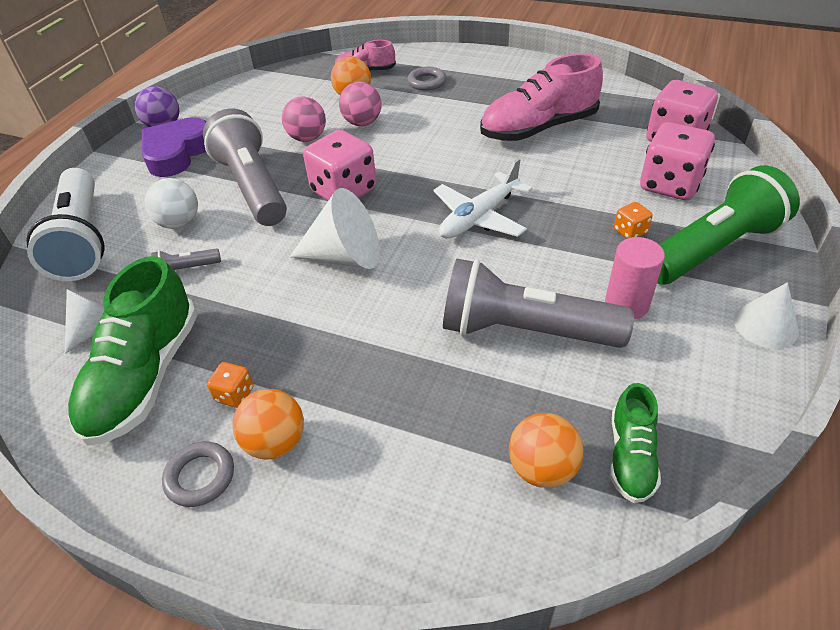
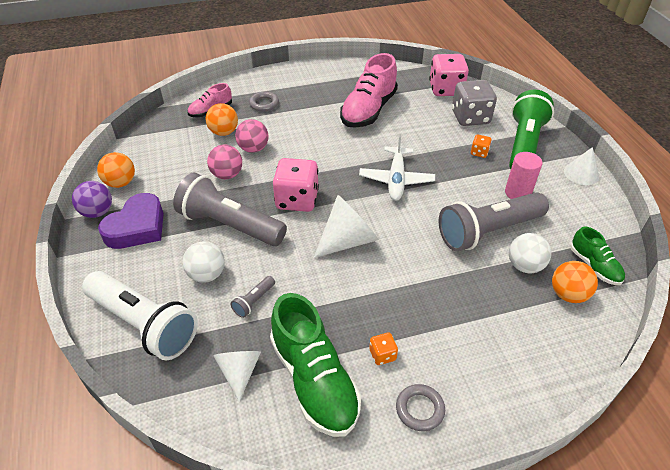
camera: 40 degrees left, 0 degrees up
purple heart [142,117,207,177] -> purple heart turned 135 degrees counterclockwise [98,193,164,249]
orange ball [232,389,304,460] -> orange ball moved to [97,152,135,188]
pink dice [640,122,715,200] -> grey dice [452,80,497,126]
none -> white ball [509,233,551,274]

